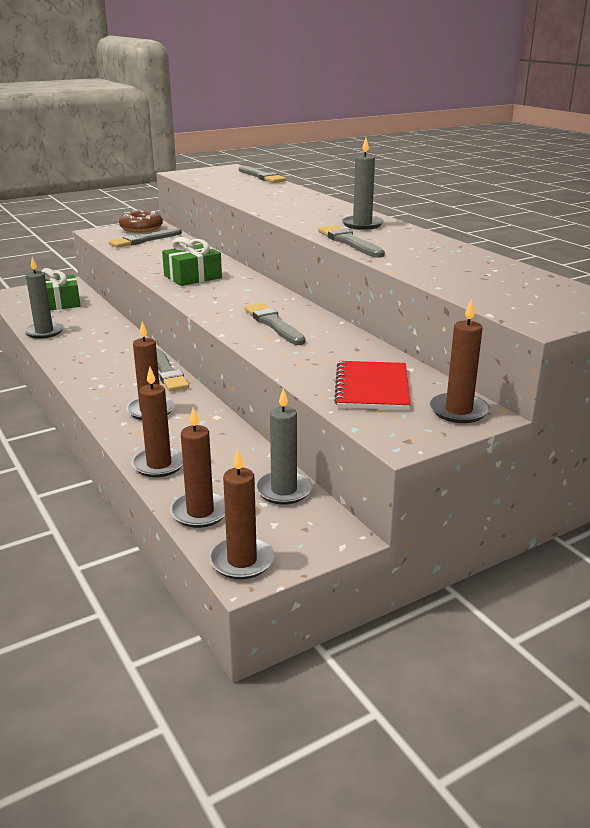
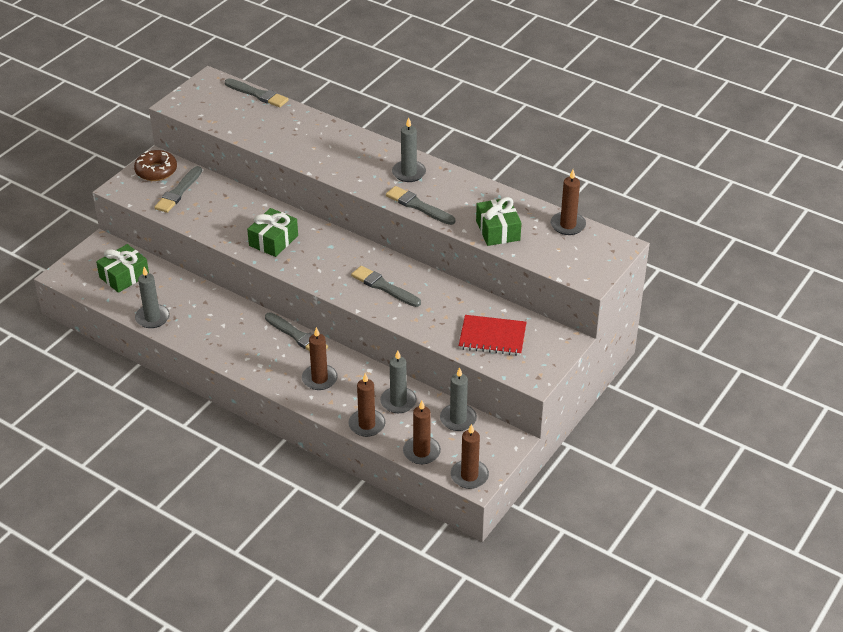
camera: 25 degrees left, 15 degrees up
red notebook [334,361,411,410] -> red notebook turned 60 degrees counterclockwise [459,315,527,356]
brown candle [430,299,490,423] -> brown candle moved to [551,169,586,235]
none -> grey candle [380,350,417,413]
none -> green gift [476,197,521,246]

